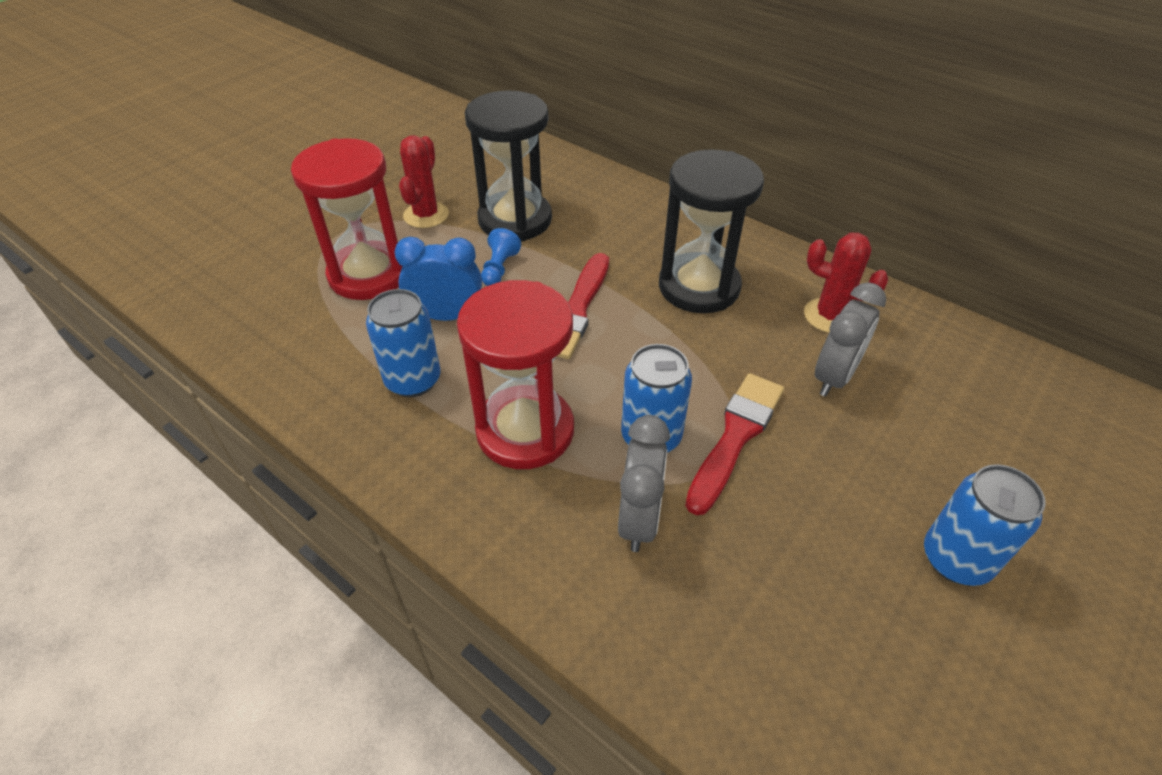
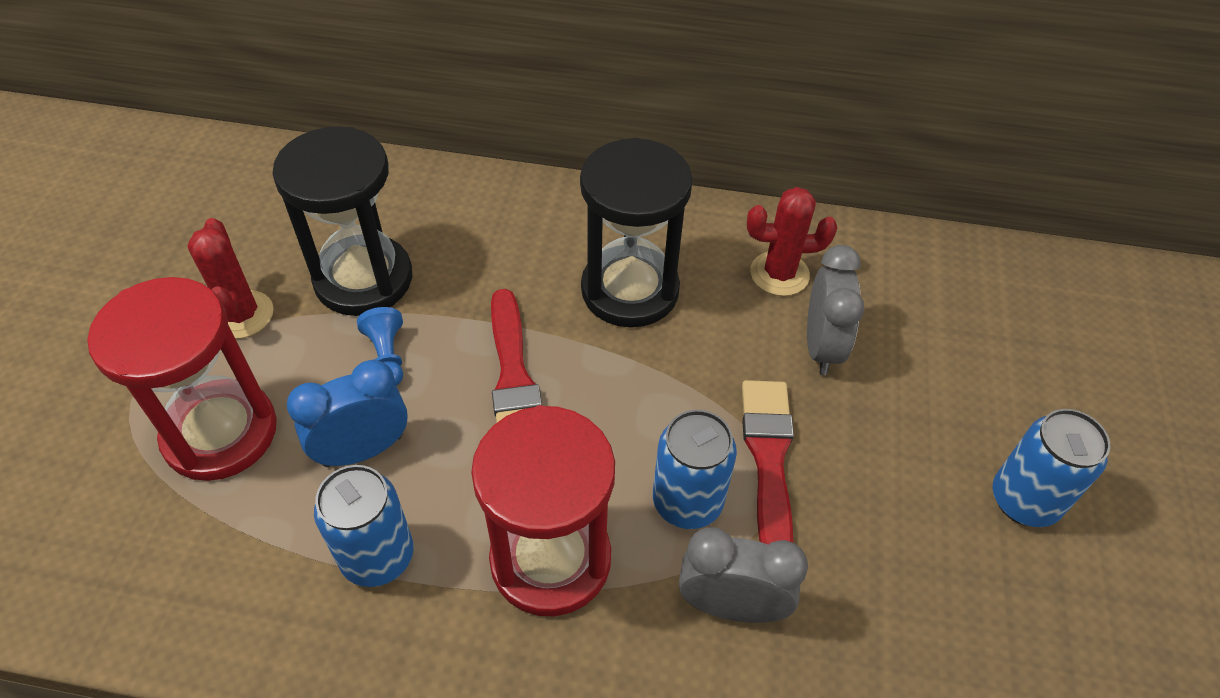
camera: 30 degrees left, 5 degrees up
grey clock [618,415,670,552] -> grey clock turned 60 degrees counterclockwise [679,527,808,623]

